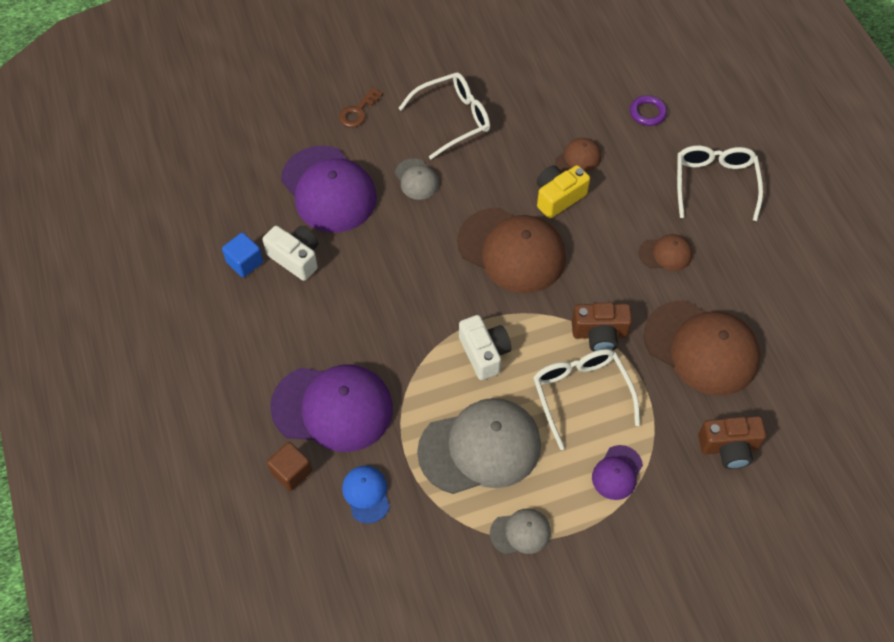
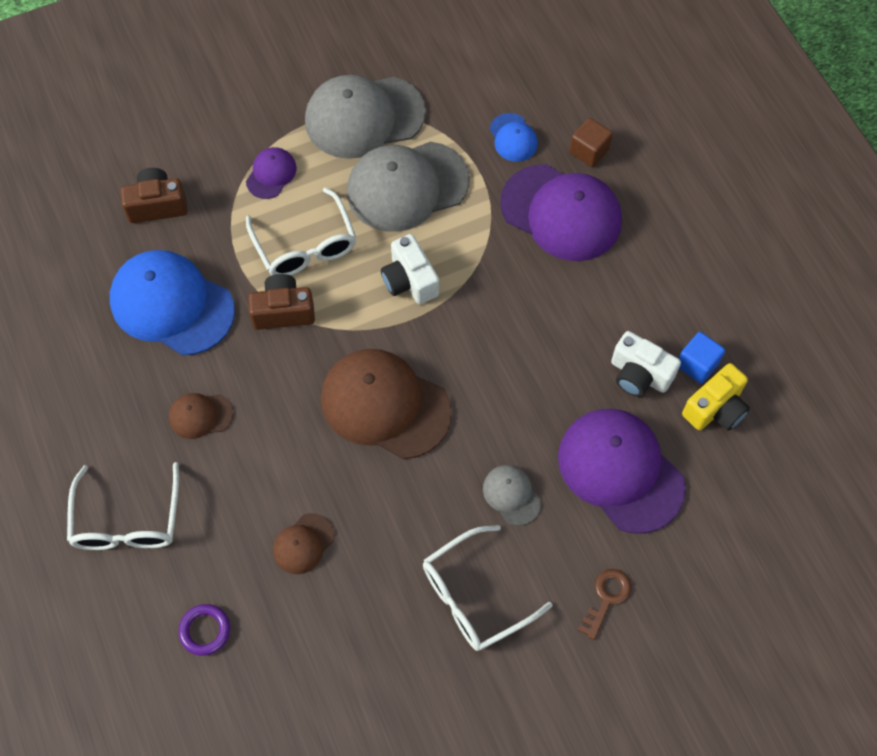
camera: 175 degrees right, 5 degrees up
purple cap [270,365,393,452] -> purple cap turned 150 degrees counterclockwise [500,164,622,261]
grey cap [490,509,551,554] -> grey cap [305,75,426,159], size x2.11
yellow camera [537,165,590,218] -> yellow camera moved to [682,363,750,431]
brown cap [644,301,760,396] -> blue cap [110,250,235,356]

